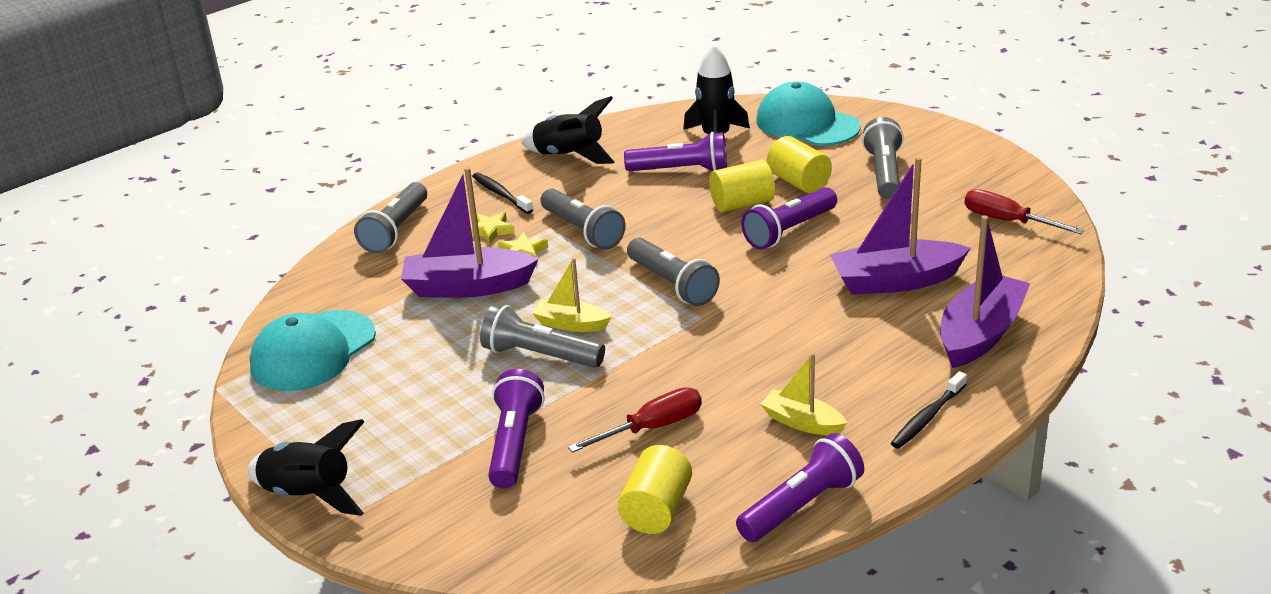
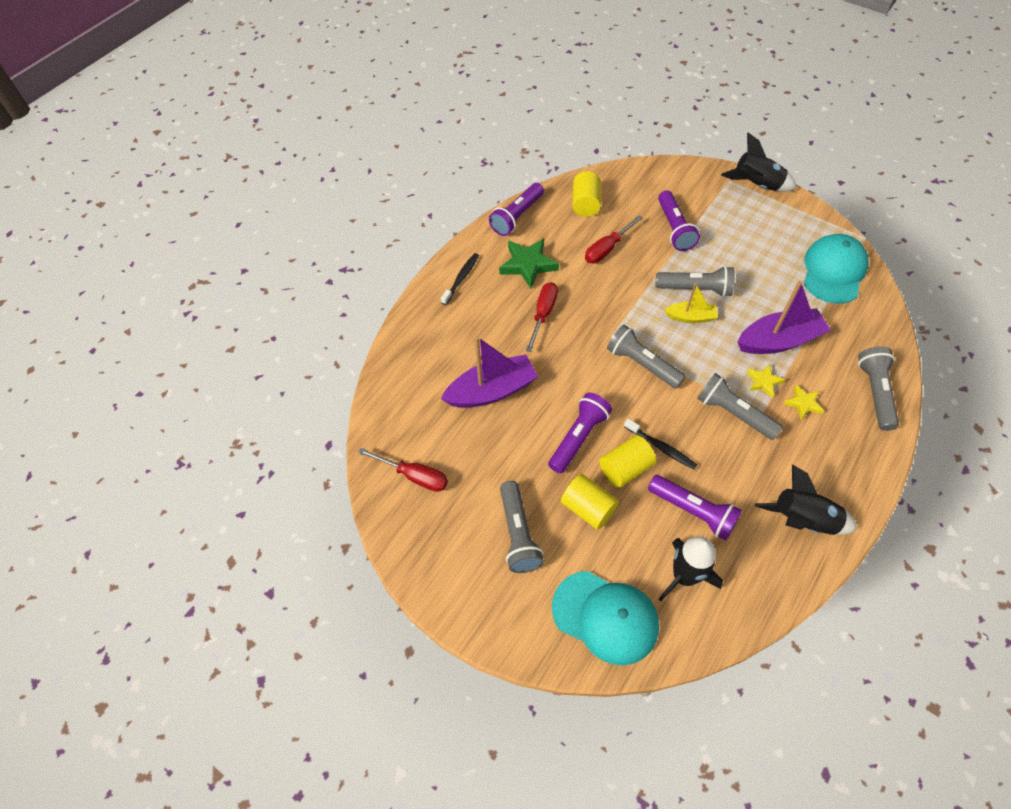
camera: 165 degrees right, 25 degrees up
black toothbrush [472,173,533,214] -> black toothbrush moved to [624,419,697,470]
purple flashlight [624,132,727,171] -> purple flashlight turned 135 degrees counterclockwise [648,475,742,541]
yellow boat [761,353,847,435] -> green star [499,238,559,288]
purple boat [940,215,1030,368] -> none
none -> red screwdriver [526,282,558,352]

